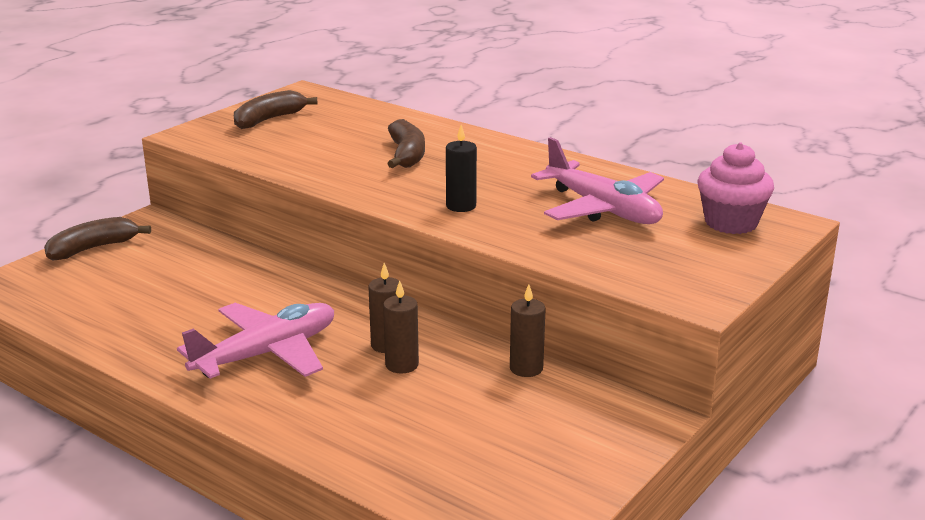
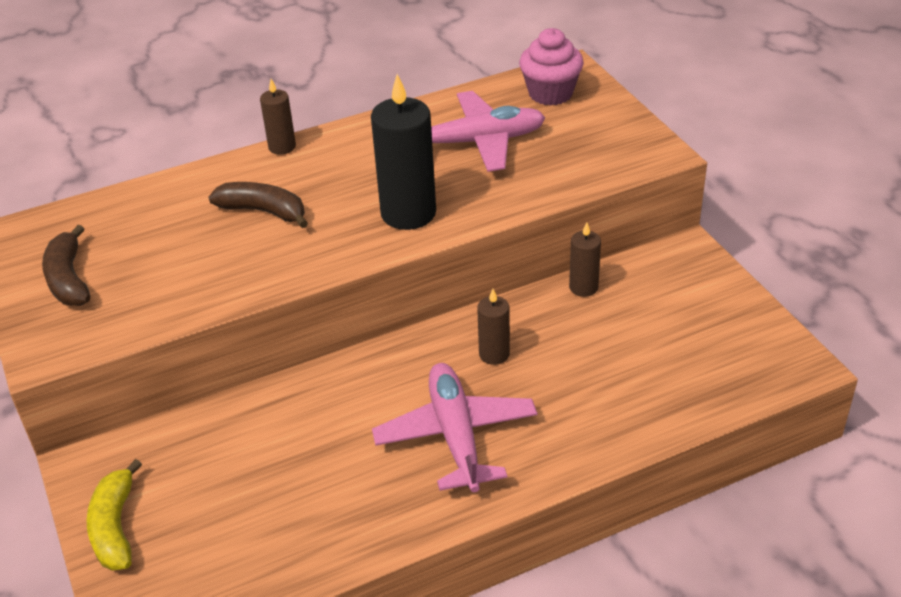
camera: 60 degrees left, 15 degrees up
brown banana [44,217,151,260] -> yellow banana [87,459,142,571]
brown candle [383,281,419,373] -> brown candle moved to [260,79,296,155]
black candle [446,125,477,212] -> black candle [371,74,436,230], size x1.87

